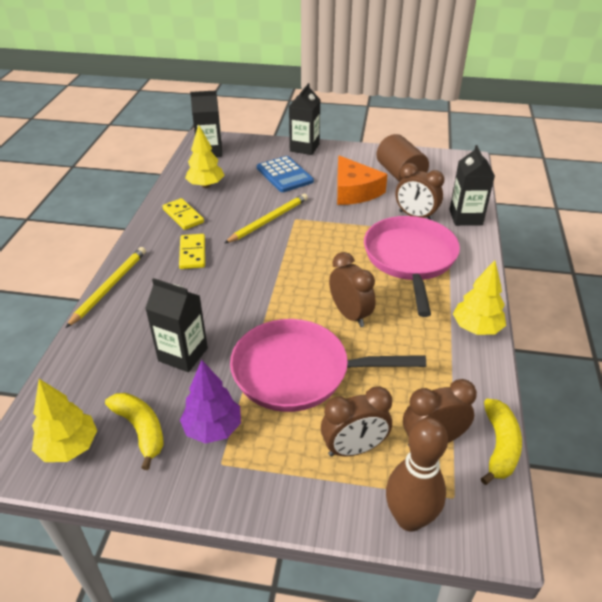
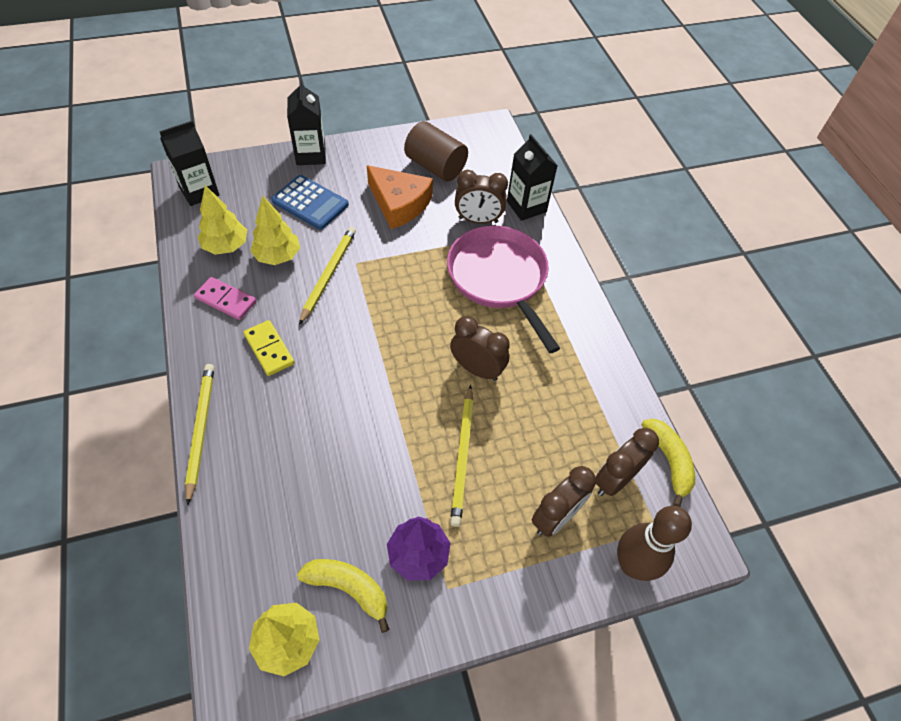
camera: 30 degrees left, 15 degrees up
black carton [145,278,208,372] -> none
yellow domino [162,198,204,230] -> pink domino [194,277,256,320]
pink pan [230,319,426,412] -> yellow pencil [450,385,474,527]
yellow tree [453,260,506,335] -> yellow tree moved to [250,196,300,265]

